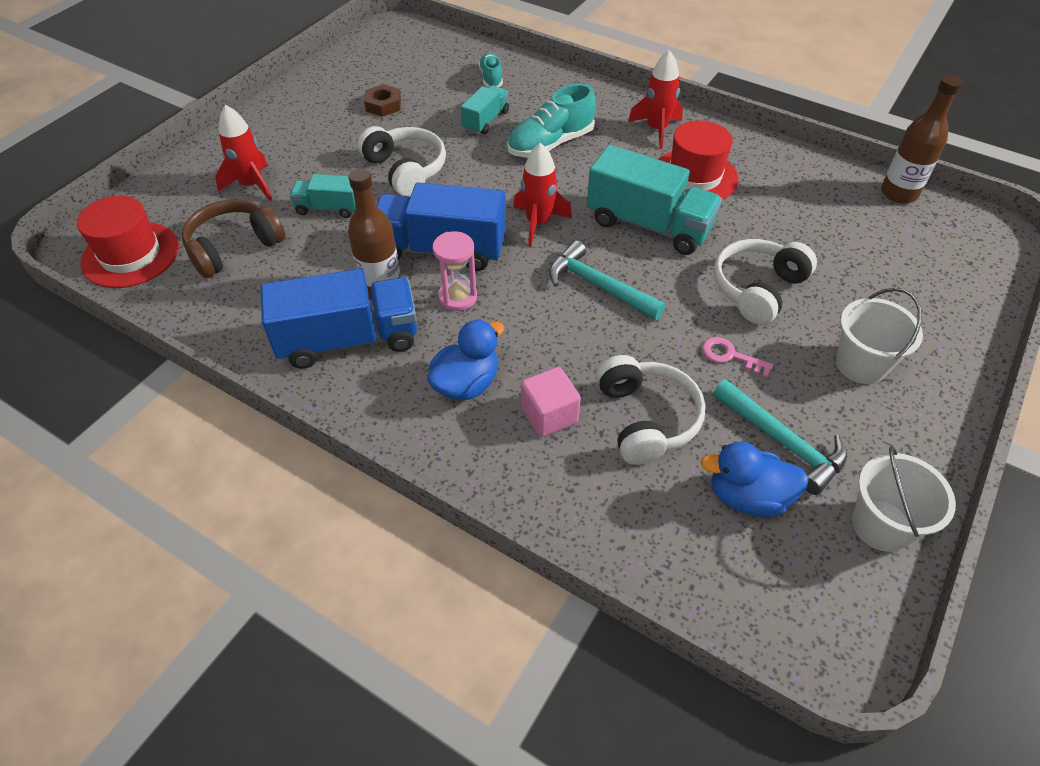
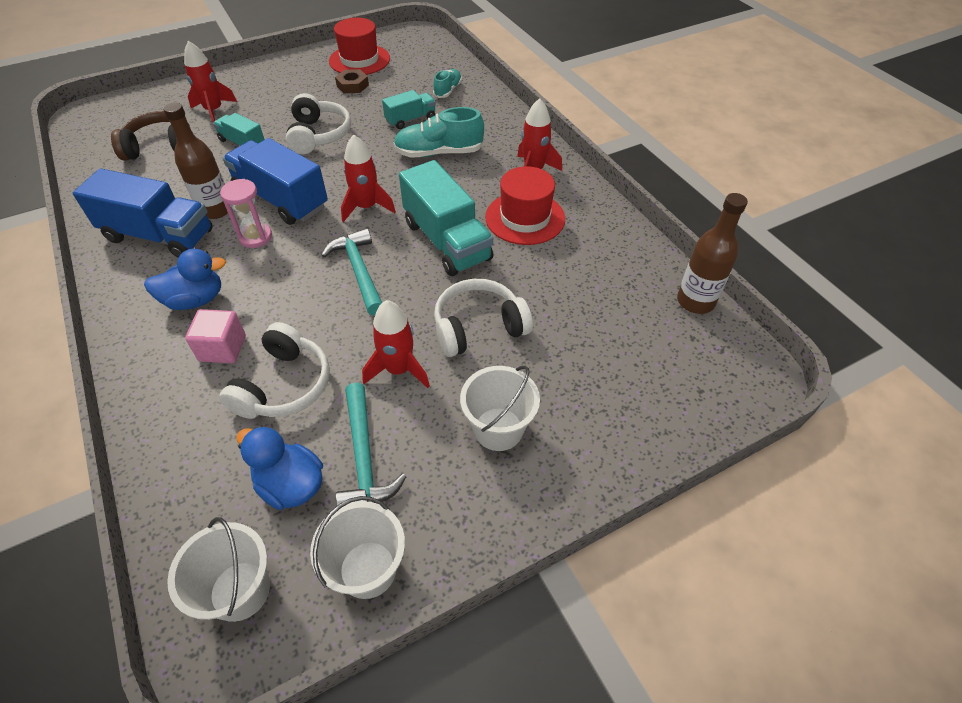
camera: 30 degrees right, 0 degrees up
red hat [77,195,179,288] -> red hat moved to [329,18,390,75]
pink key [702,337,774,377] -> red rocket [362,300,430,388]
none -> white bucket [167,517,270,622]

